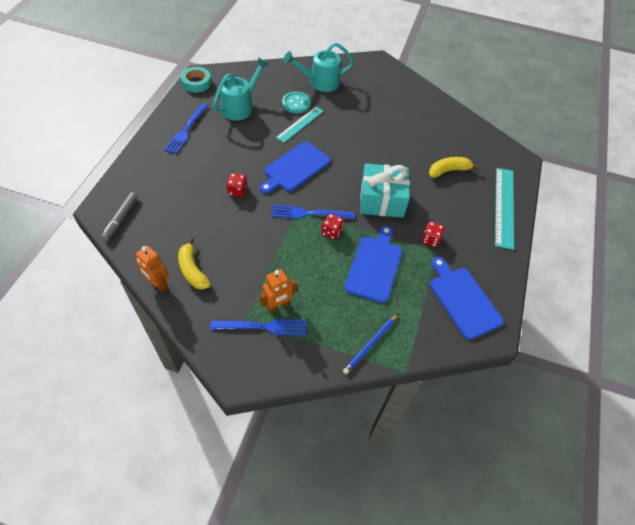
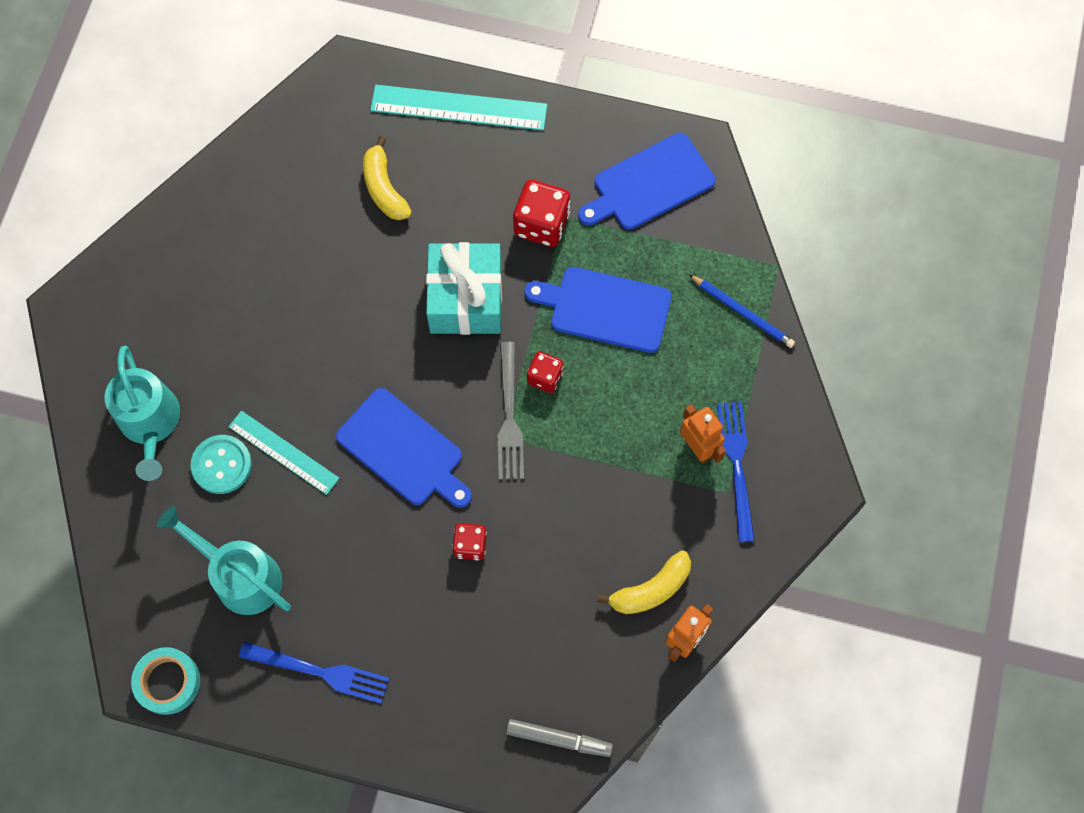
camera: 90 degrees left, 15 degrees up
blue fork [272,205,354,219] -> grey fork [498,342,524,480]
red dice [421,221,445,247] -> red dice [513,180,570,247], size x1.65

